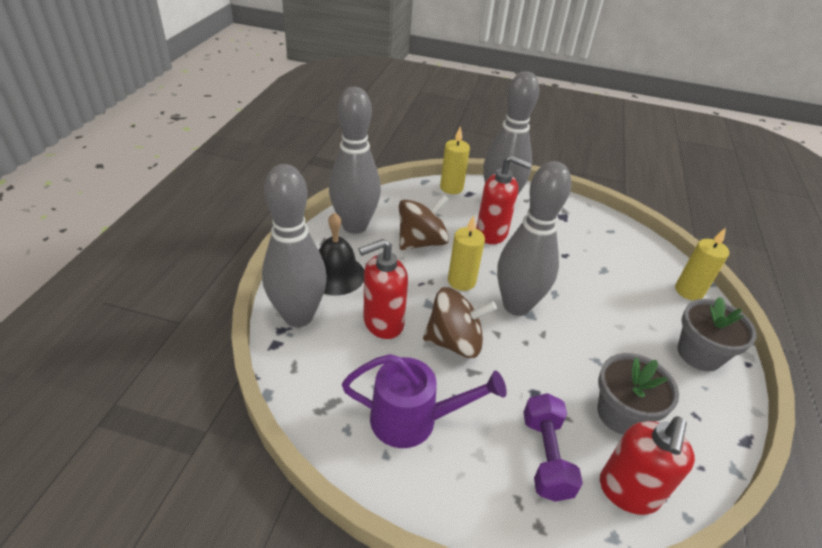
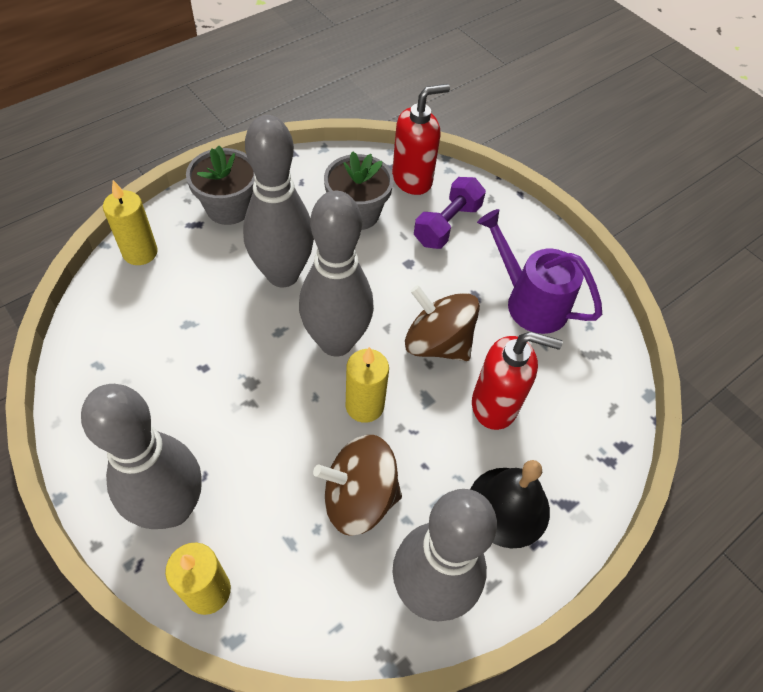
camera: 145 degrees left, 15 degrees up
grey bowling pin [262,164,327,327] -> grey bowling pin moved to [243,115,314,287]
red soap dispenser [476,155,532,244] -> none

